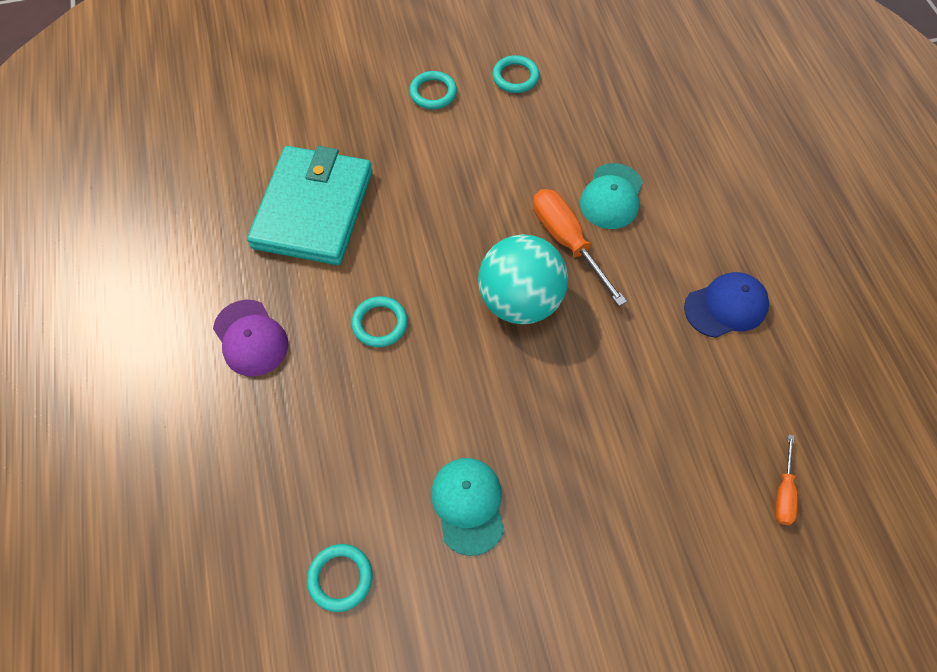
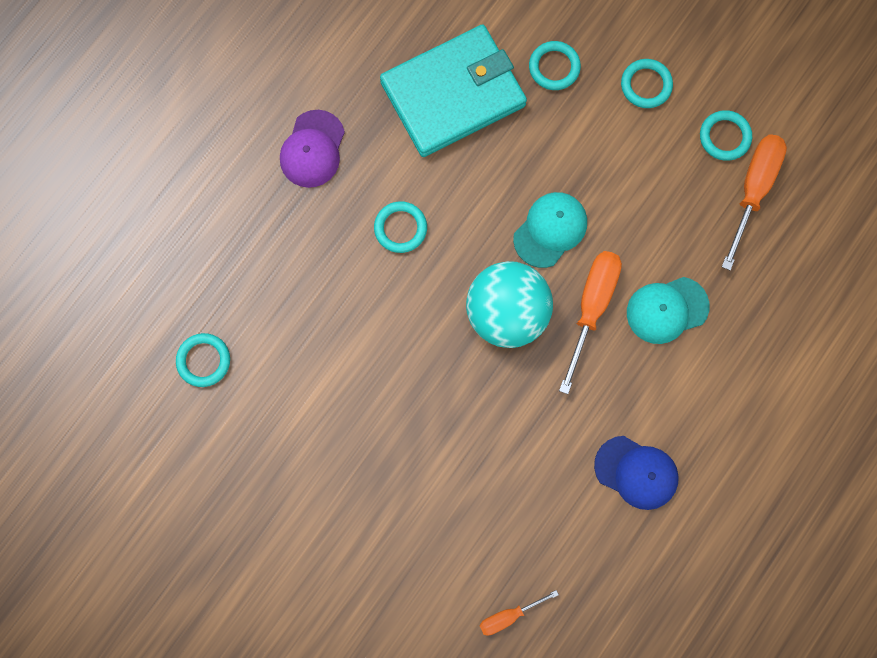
camera: 50 degrees right, 15 degrees up
turquoise cap [431,458,504,556] -> turquoise cap moved to [513,192,587,268]
none -> turquoise ring [529,41,581,90]
none -> orange screwdriver [722,134,787,270]

